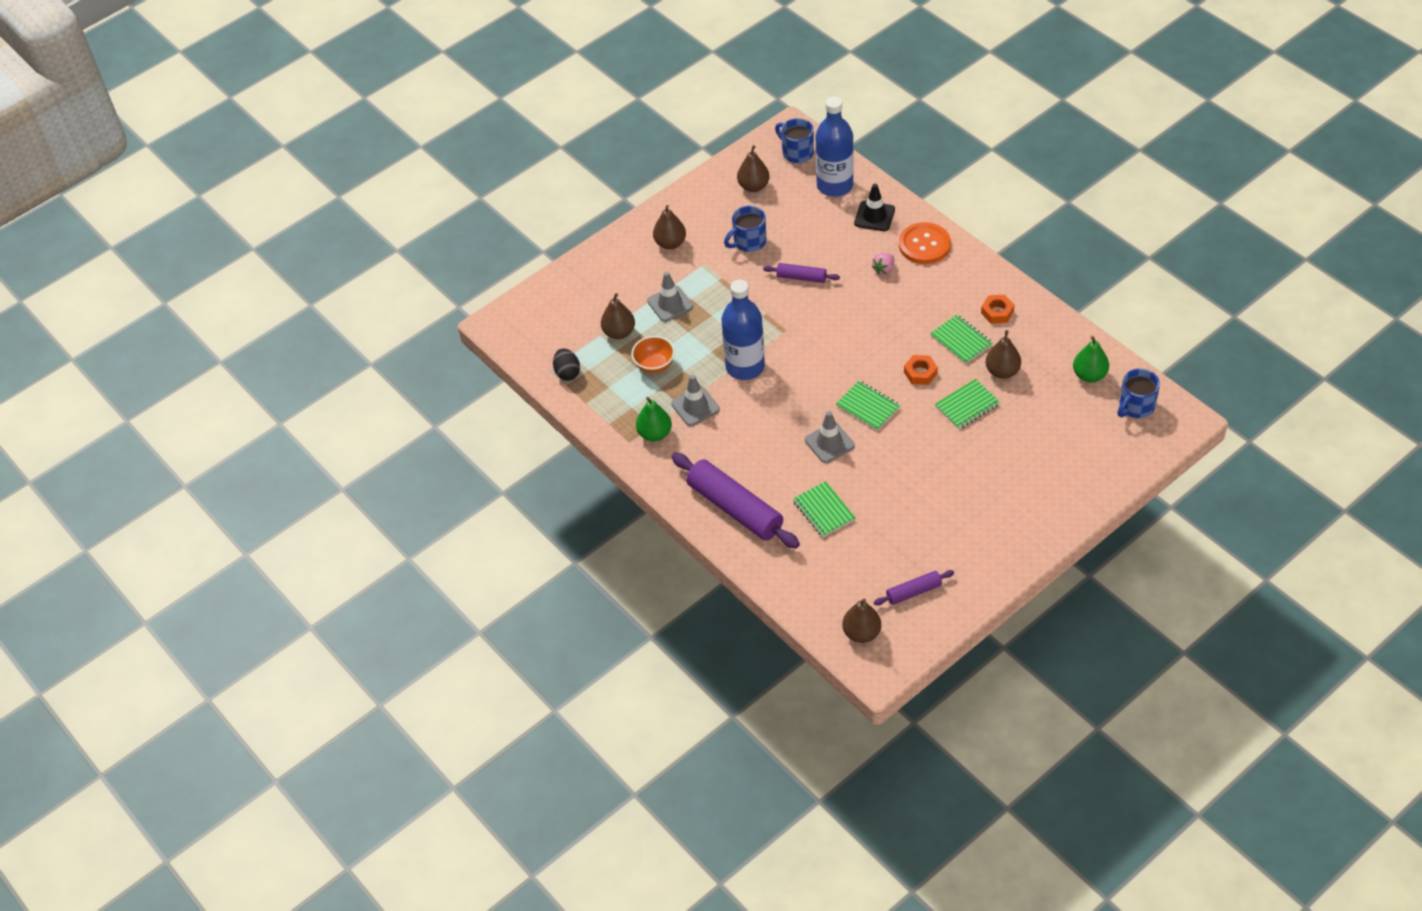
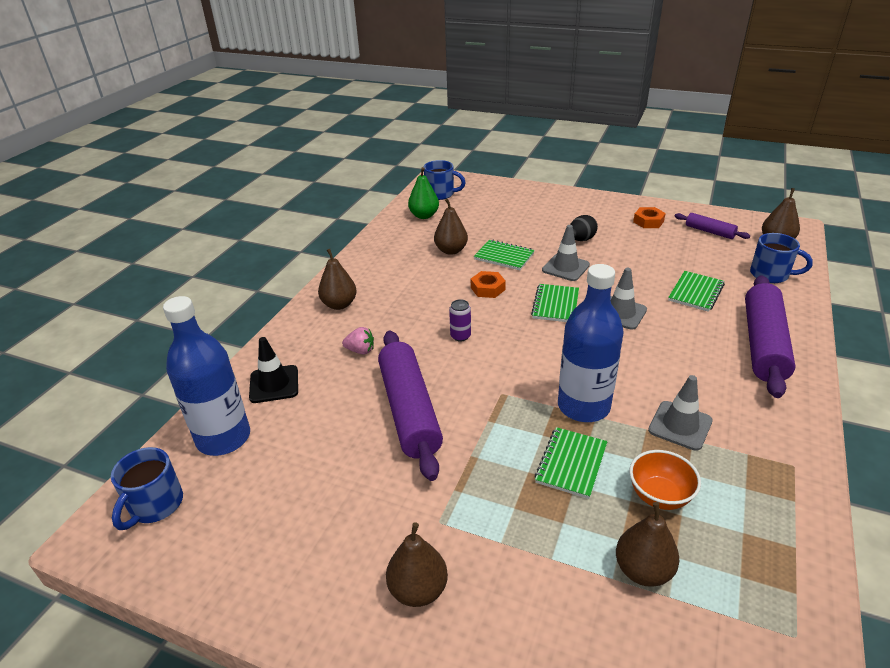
camera: 120 degrees left, 15 degrees down
black egg [553,348,580,381] -> black egg moved to [570,215,598,241]
green pear [636,397,672,441] -> none
grey traffic cone [647,272,693,322] -> grey traffic cone moved to [542,225,590,281]
blue mug [724,206,766,252] -> blue mug moved to [750,233,813,283]
brown pear [737,145,770,192] -> brown pear moved to [318,249,357,310]
purple rolling pin [763,263,840,283] -> purple rolling pin [378,331,443,481], size x2.00
orange button [899,222,951,264] -> none
green notebook [930,315,993,364] -> green notebook moved to [535,427,608,499]
orange nut [981,295,1014,324] -> orange nut moved to [633,207,666,228]
none -> purple can [449,299,471,341]

